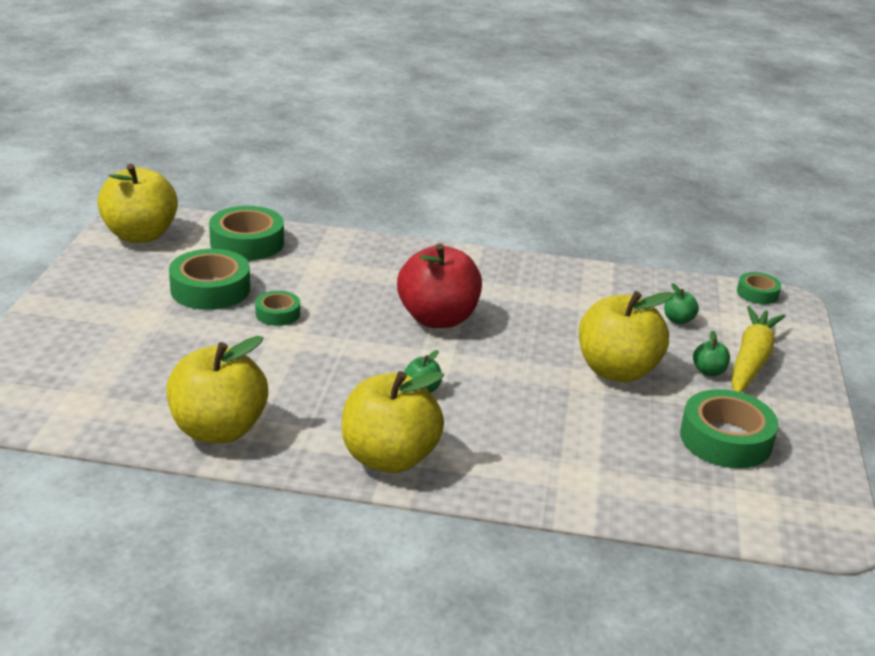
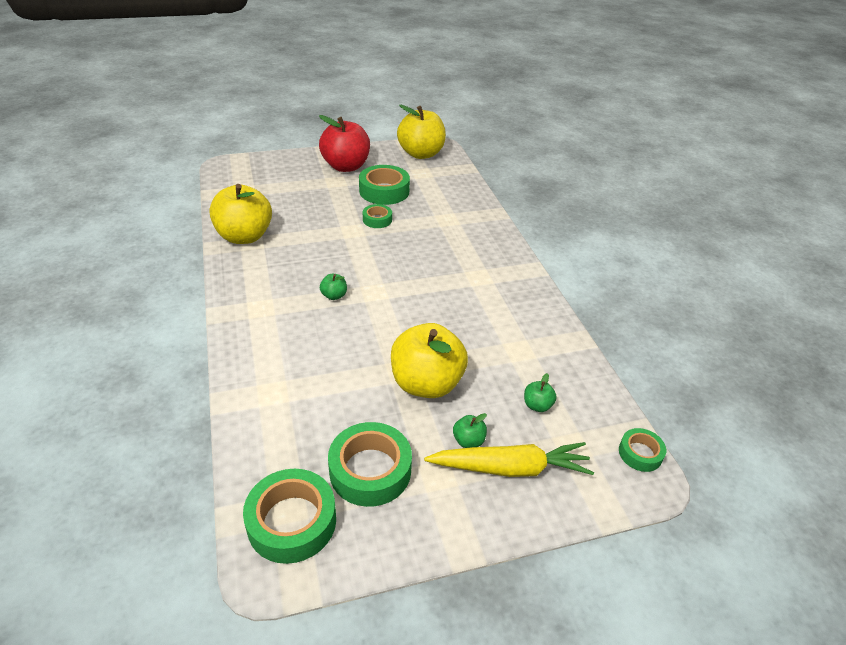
camera: 65 degrees right, 10 degrees up
green tape [209,206,284,261] -> green tape moved to [243,469,336,564]
yellow apple [342,371,444,473] -> none
red apple [397,243,482,328] -> red apple moved to [319,115,370,172]

